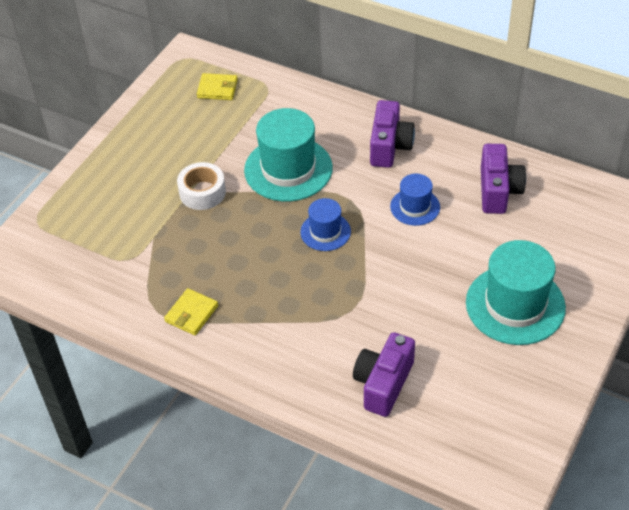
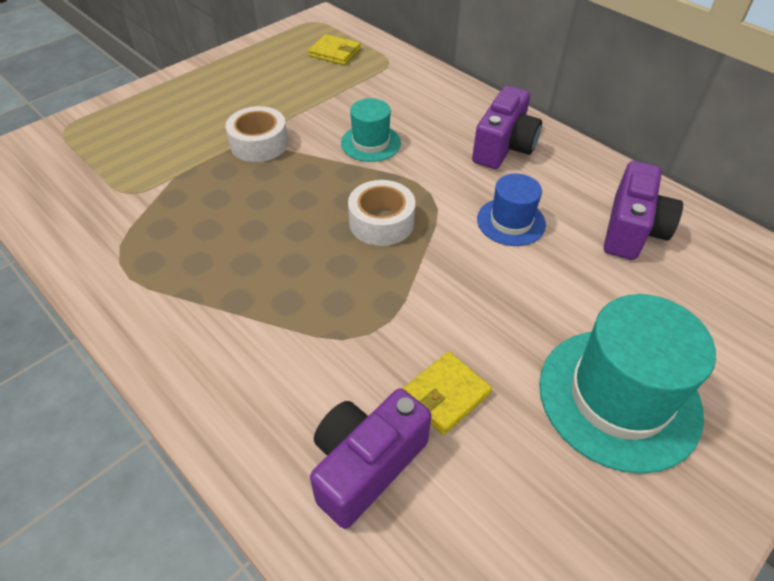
camera: 15 degrees right, 0 degrees up
yellow wallet [164,288,218,335] -> yellow wallet moved to [402,351,492,435]
turquoise hat [244,108,333,202] -> turquoise hat [341,98,401,162], size x0.54
blue hat [300,198,351,251] -> white tape [348,180,415,246]

